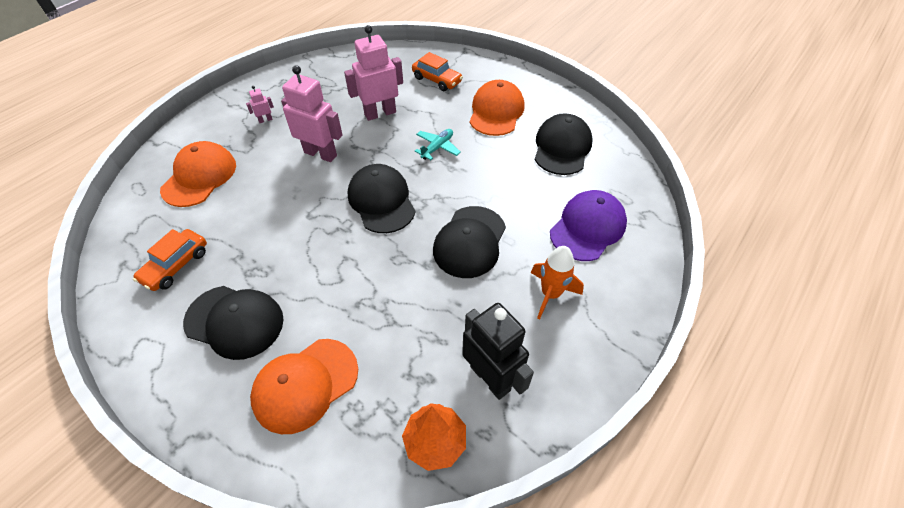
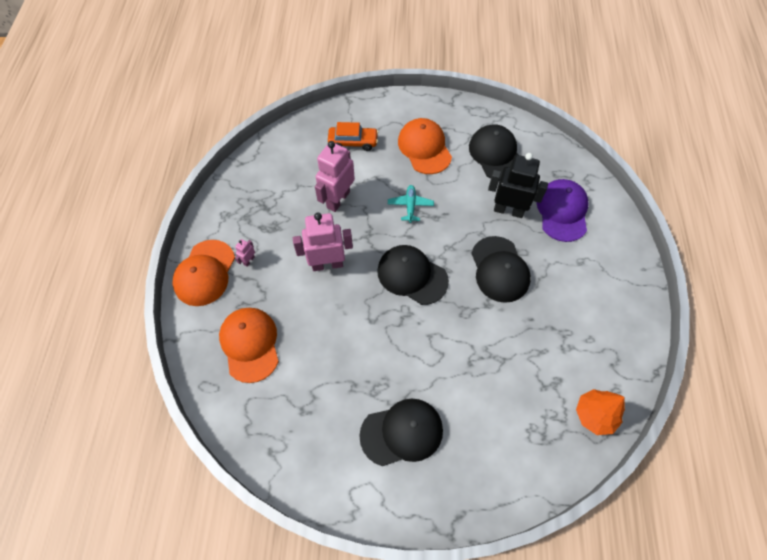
camera: 35 degrees left, 10 degrees up
orange car [133,229,207,291] -> none
orange cap [250,339,358,434] -> orange cap moved to [172,240,235,306]
black robot [462,303,534,400] -> black robot moved to [488,153,548,218]
orange rocket [531,246,584,320] -> none

